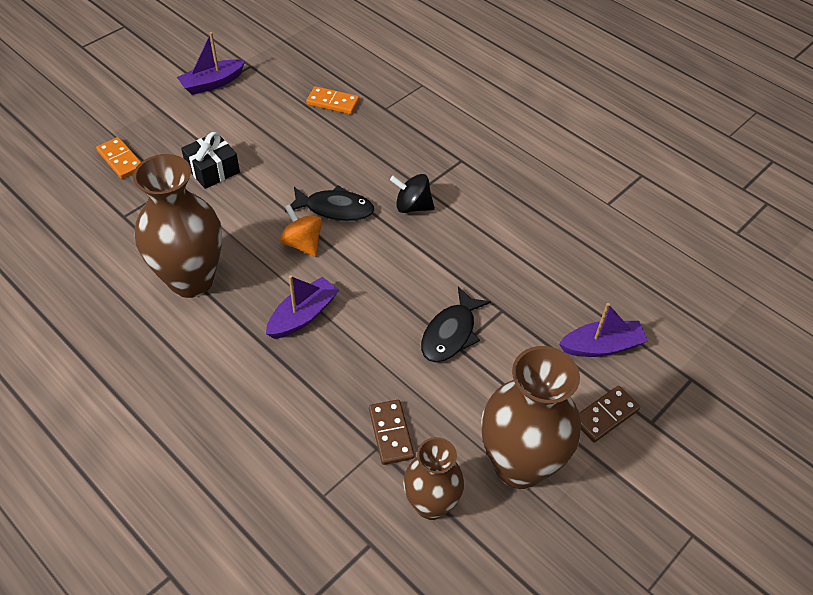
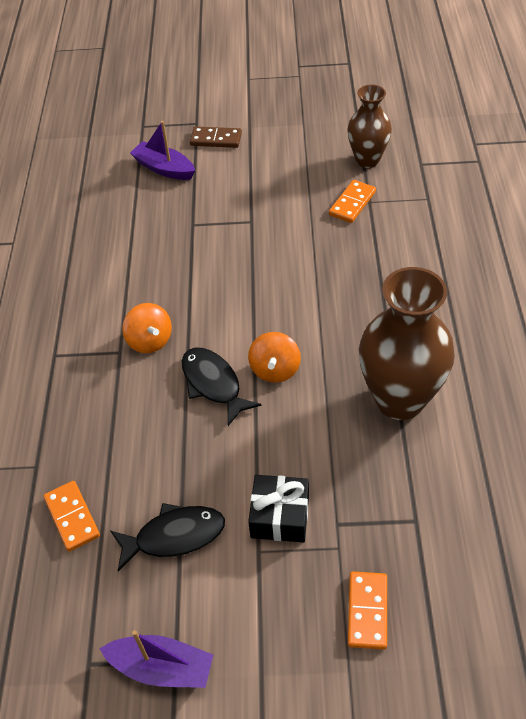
camera: 130 degrees left, 0 degrees up
purple boat [266,275,339,339] -> none
brown domino [369,400,414,465] -> orange domino [329,180,376,223]
black spinning top [390,174,435,213] -> orange spinning top [122,303,172,353]
black fish [421,287,491,362] -> black fish moved to [110,503,225,572]
brown vase [481,346,581,489] -> none

